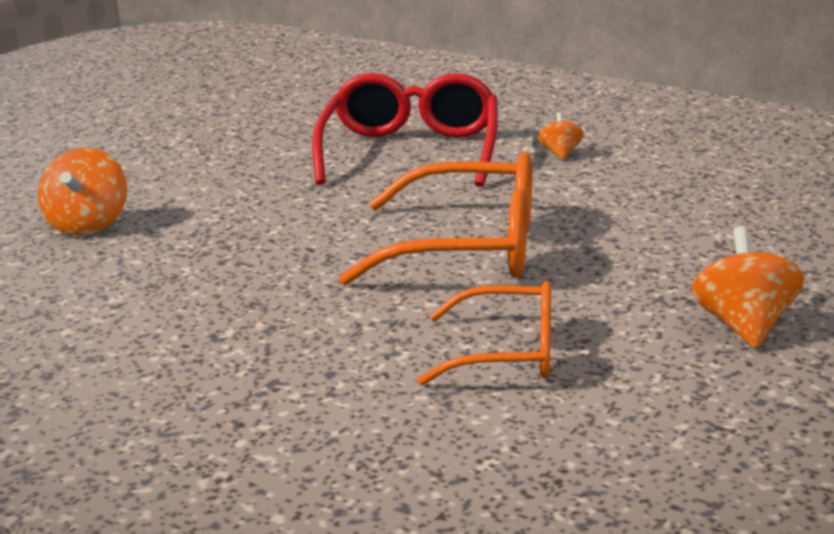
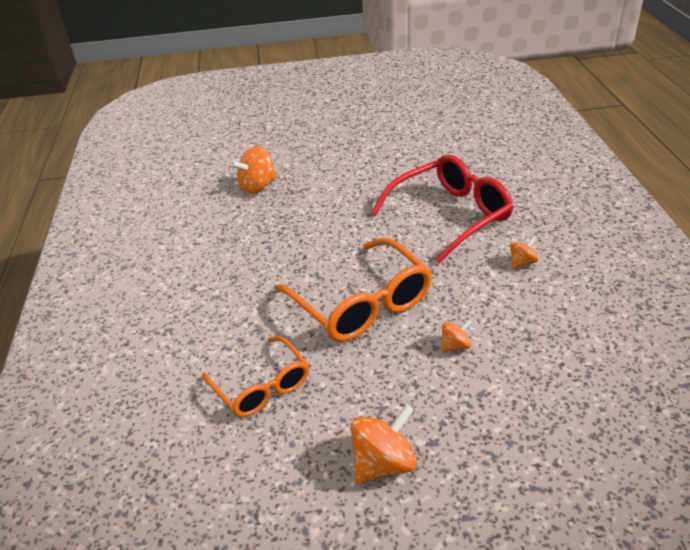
camera: 50 degrees right, 15 degrees up
none -> orange spinning top [441,319,473,352]

